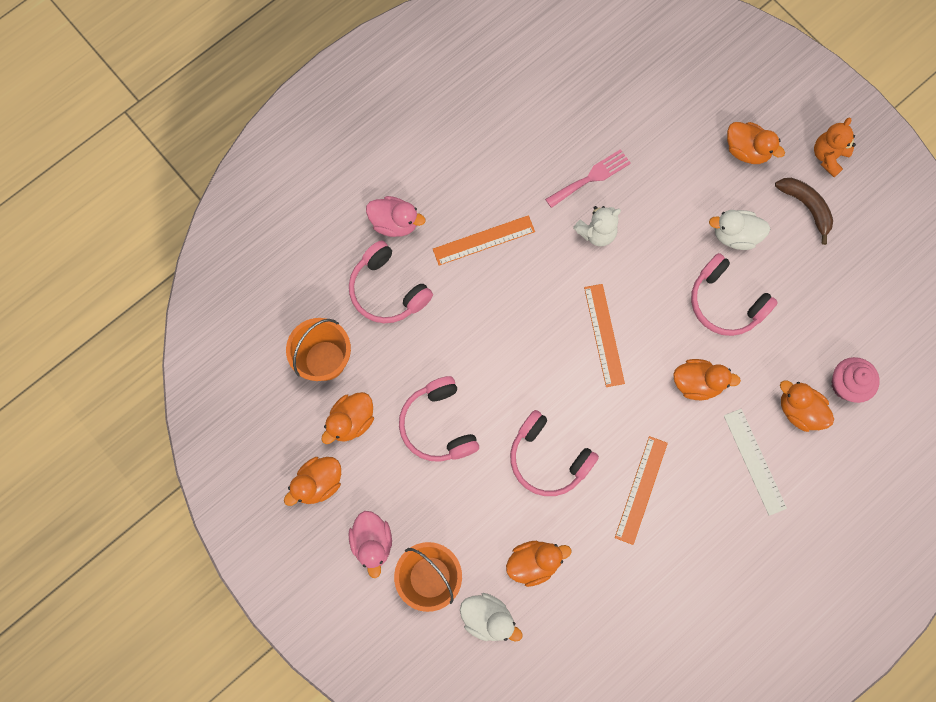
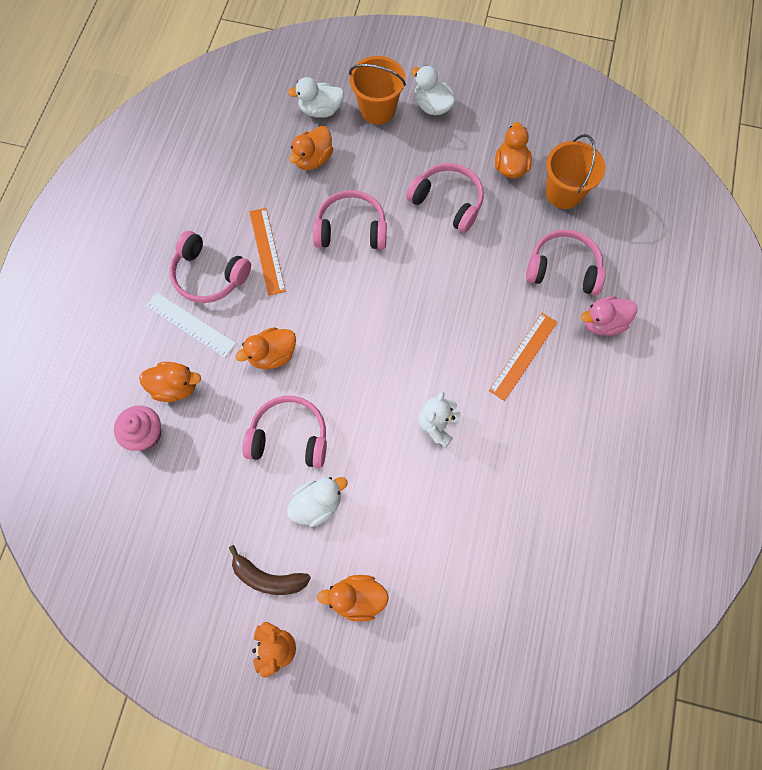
camera: 145 degrees right, 5 degrees down
orange duck [284,457,341,506] -> none
pink duck [348,511,392,578] -> white duck [411,66,455,115]
pink fork [545,149,631,208] -> none
orange ruler [584,284,625,387] -> none
none -> pink headphones [169,231,251,303]

